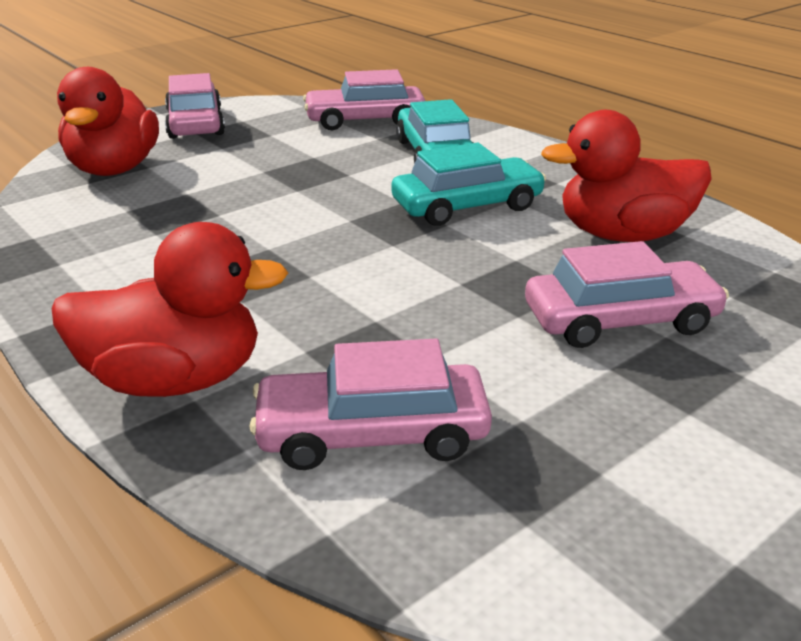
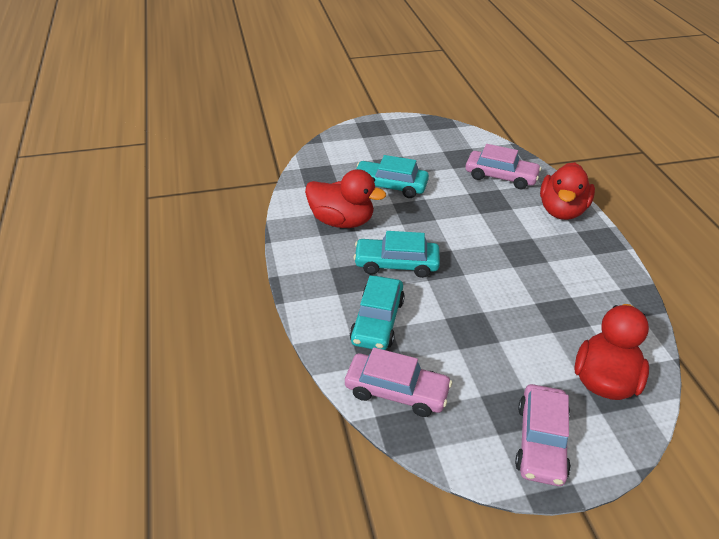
camera: 155 degrees left, 10 degrees up
red duck [52,222,288,397] -> red duck turned 90 degrees counterclockwise [540,162,595,220]
pink car [525,241,729,348] -> turquoise car [356,155,429,198]

